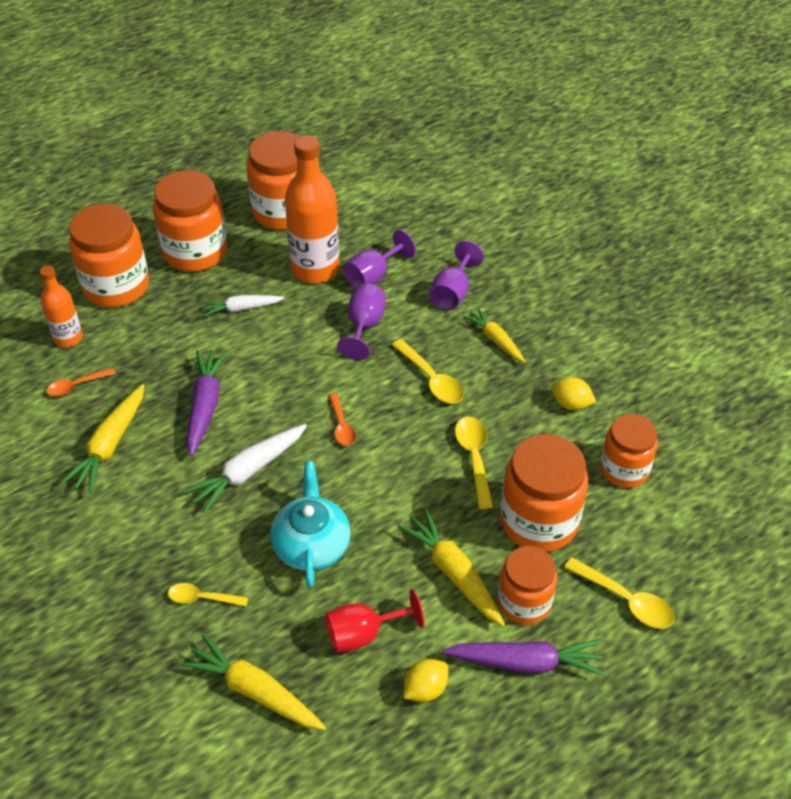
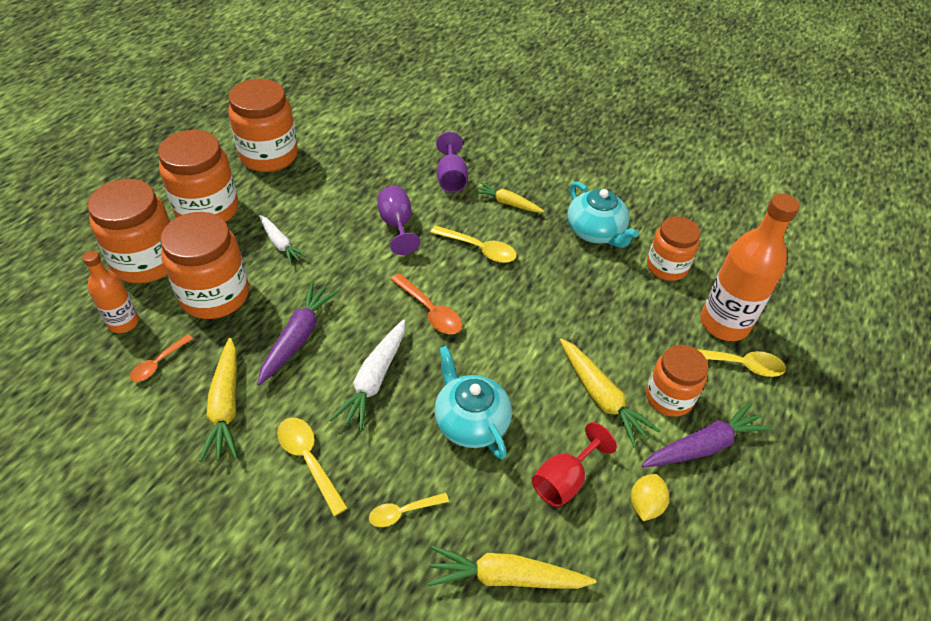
camera: 30 degrees left, 0 degrees up
purple carrot [187,350,228,456] -> purple carrot turned 45 degrees clockwise [257,282,339,385]
white carrot [201,295,284,317] -> white carrot turned 90 degrees counterclockwise [259,215,307,265]
orange bottle [285,135,340,283] -> orange bottle moved to [700,193,800,341]
orange spoon [329,393,356,446] -> orange spoon [390,273,462,334], size x1.50
purple goblet [344,230,416,288] -> none
yellow carrot [398,509,505,626] -> yellow carrot turned 150 degrees counterclockwise [560,338,660,448]
yellow spoon [455,417,493,509] -> yellow spoon moved to [277,418,348,516]
orange jar [500,434,588,552] -> orange jar moved to [160,212,249,319]
yellow lemon [551,377,596,410] -> turquoise teapot [567,181,639,248]

